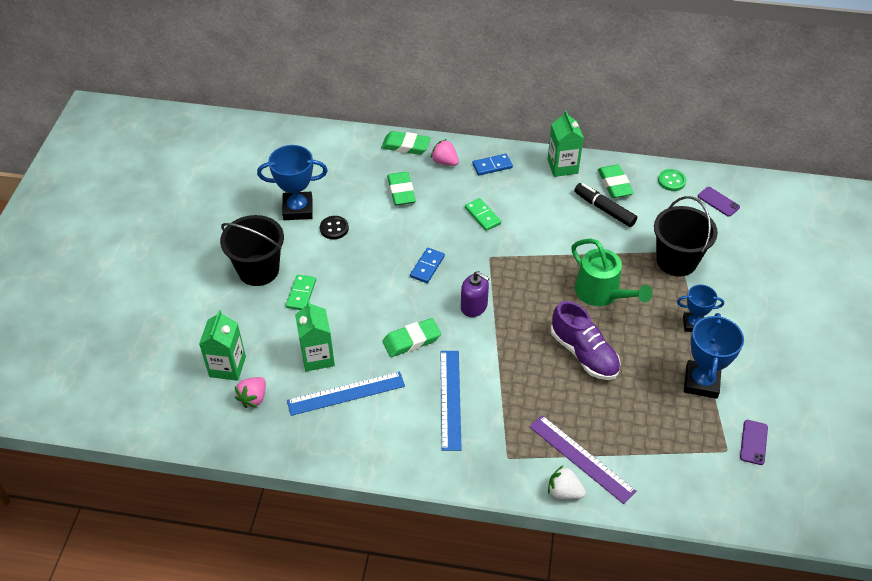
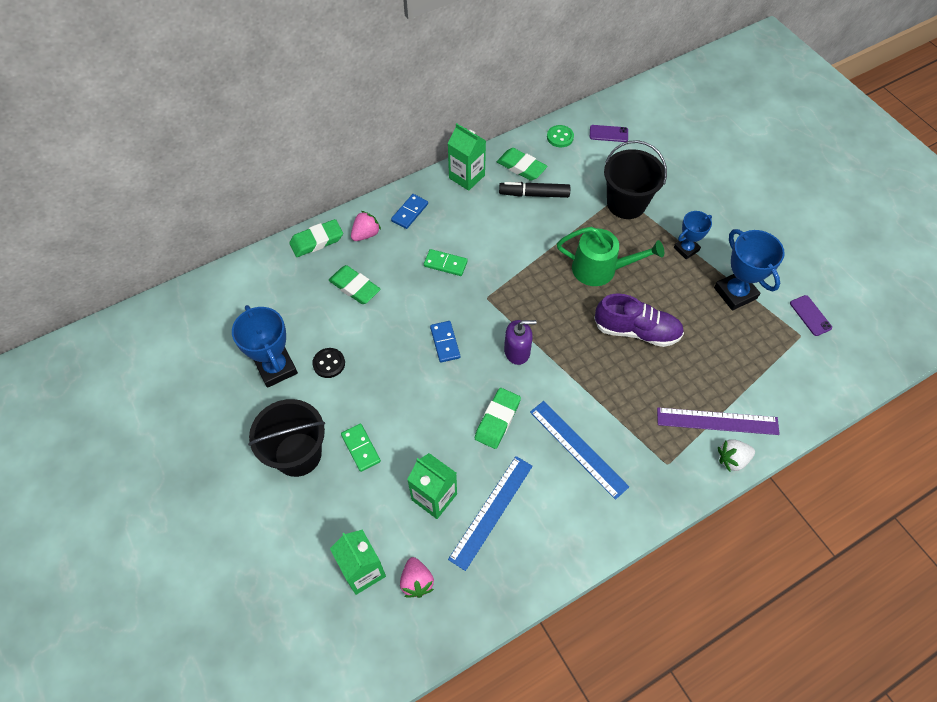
camera: 40 degrees left, 10 degrees up
blue trophy [257,145,328,220] -> blue trophy turned 75 degrees counterclockwise [232,305,298,388]
pink strawberry [431,139,459,166] -> pink strawberry turned 135 degrees clockwise [351,211,381,241]

